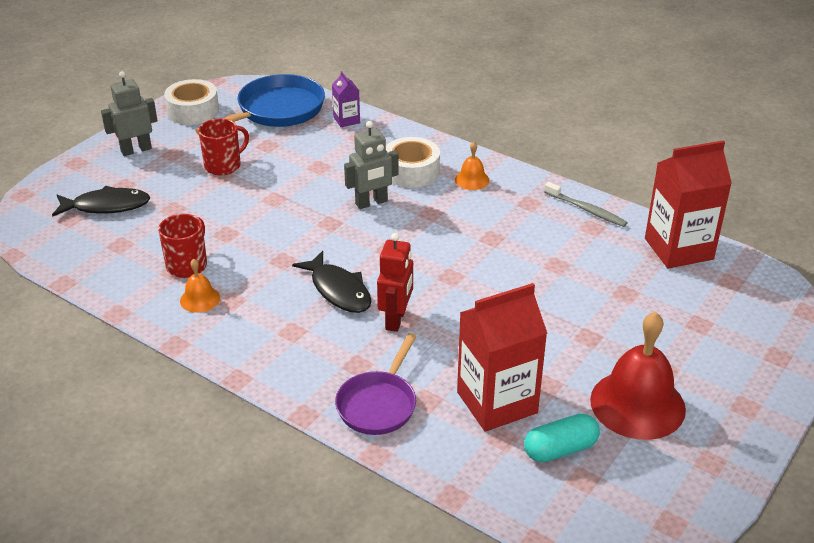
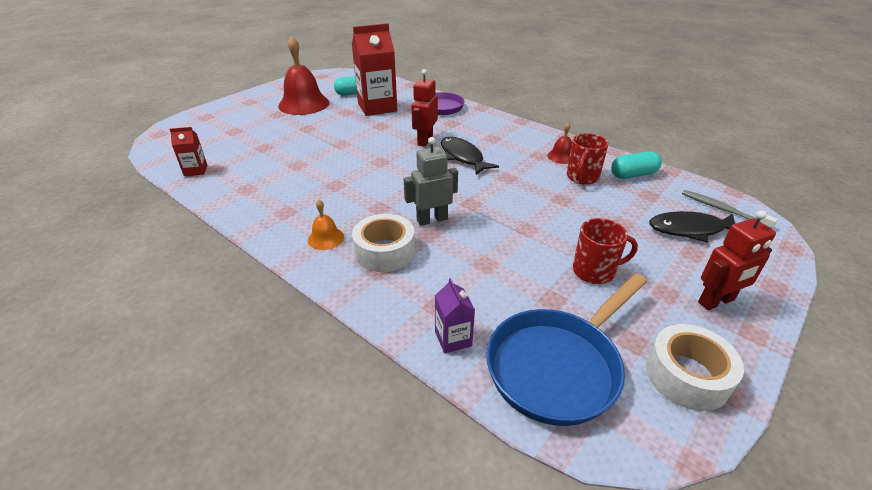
camera: 175 degrees left, 0 degrees up
grey robot [101,71,158,156] -> red robot [698,210,776,310]
orange bell [180,259,220,313] -> red bell [547,122,572,164]
red mug [198,118,249,175] -> red mug turned 150 degrees counterclockwise [573,218,638,284]
grey toothbrush [544,182,628,227] -> grey toothbrush moved to [682,190,778,229]
red carton [645,140,732,268] -> red carton [170,127,207,176], size x0.48
none -> turquoise capsule [611,152,662,179]

